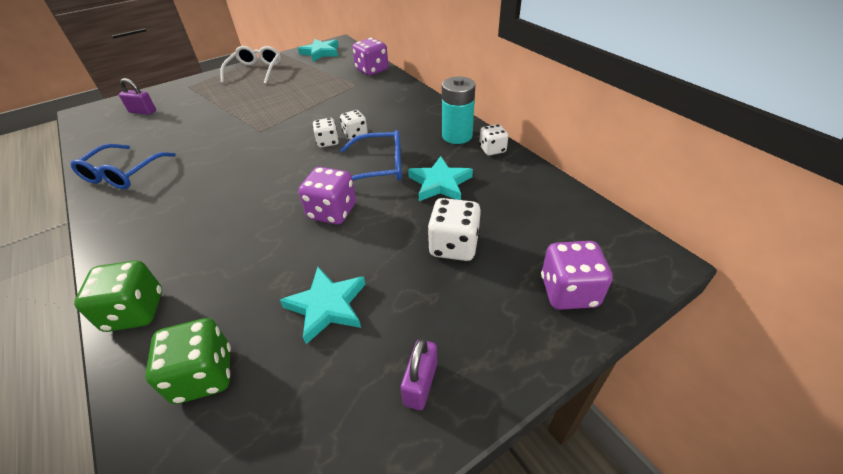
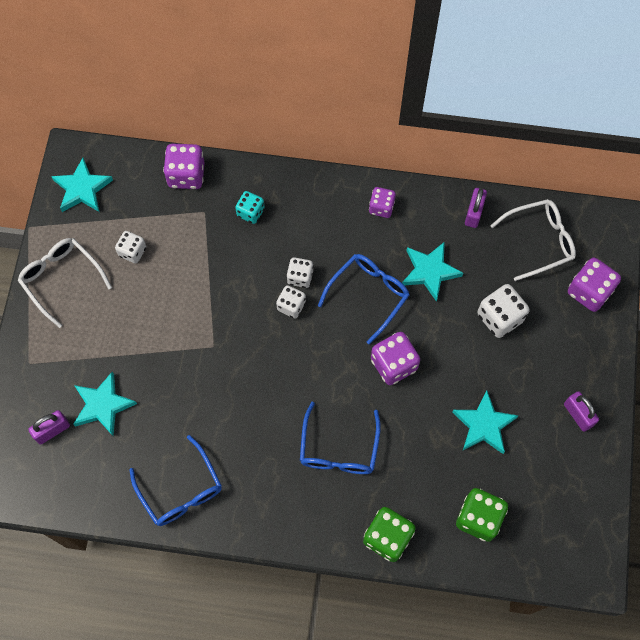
camera: 50 degrees left, 25 degrees up
turquoise battery [442,77,475,144] -> purple dice [369,187,396,218]
white dice [479,124,508,156] -> white dice moved to [115,231,146,263]
none -> turquoise star [73,372,137,436]
none -> turquoise dice [235,191,265,224]
none -> blue glasses [300,402,381,474]
none -> purple padlock [465,188,487,228]
none -> white glasses [490,199,576,281]

